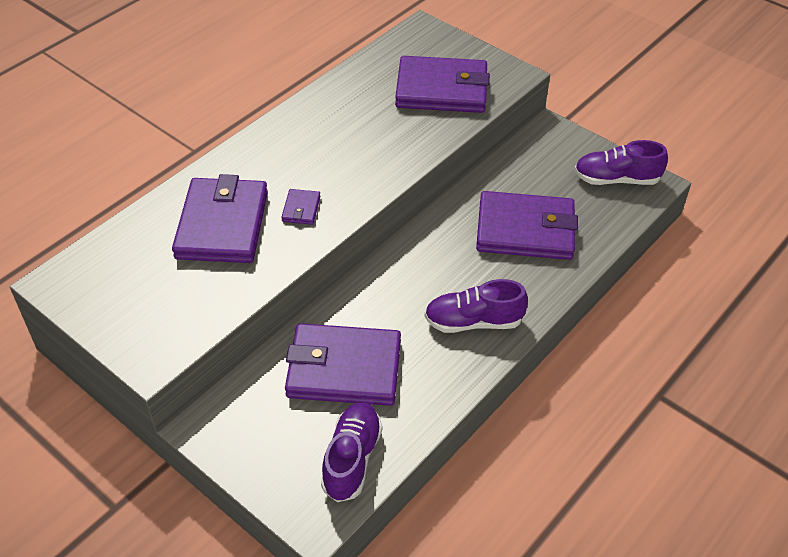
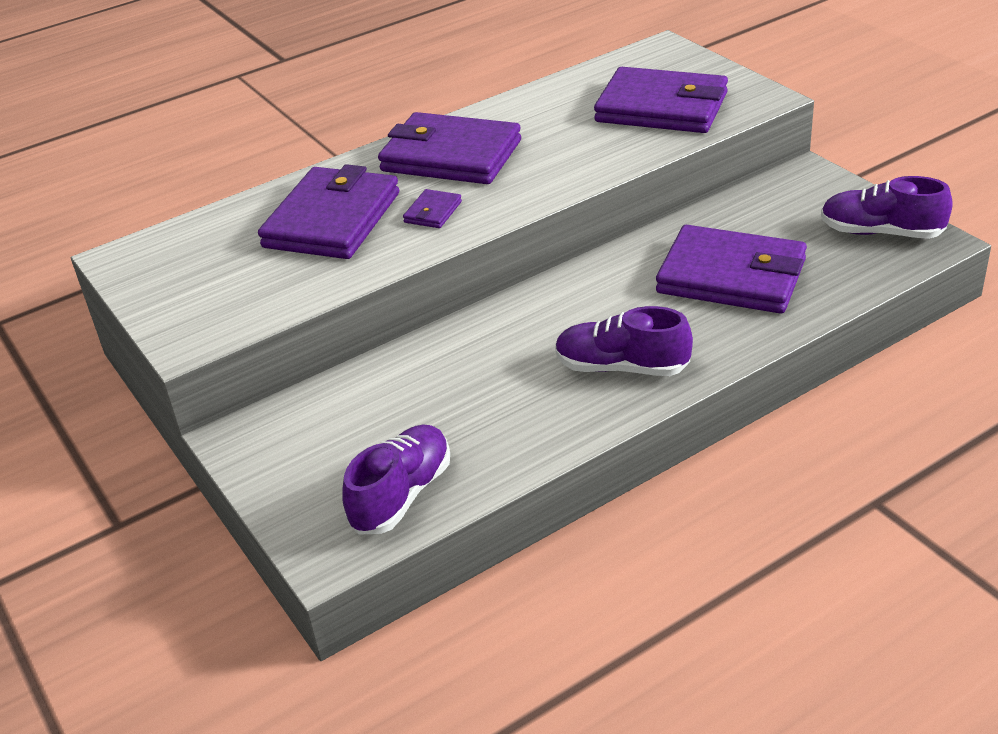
camera: 20 degrees right, 10 degrees down
purple wallet [285,323,401,406] -> purple wallet moved to [378,112,521,184]

